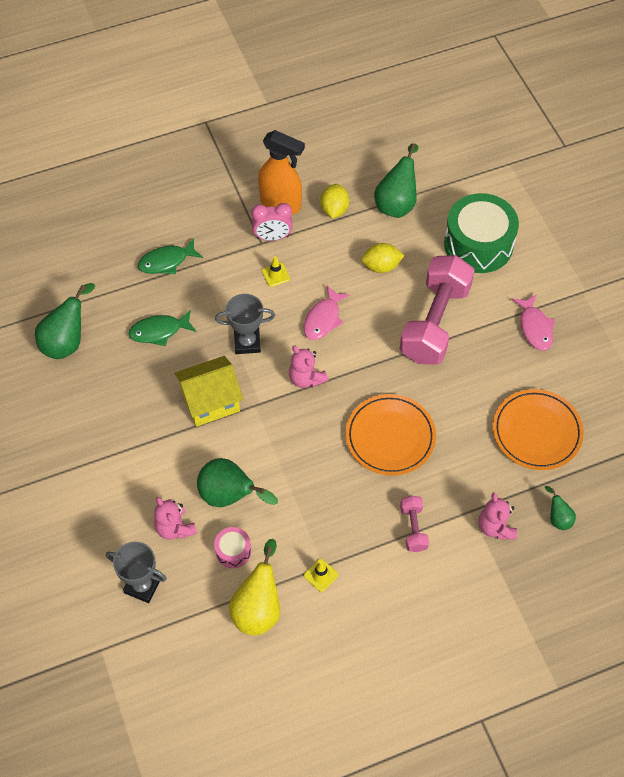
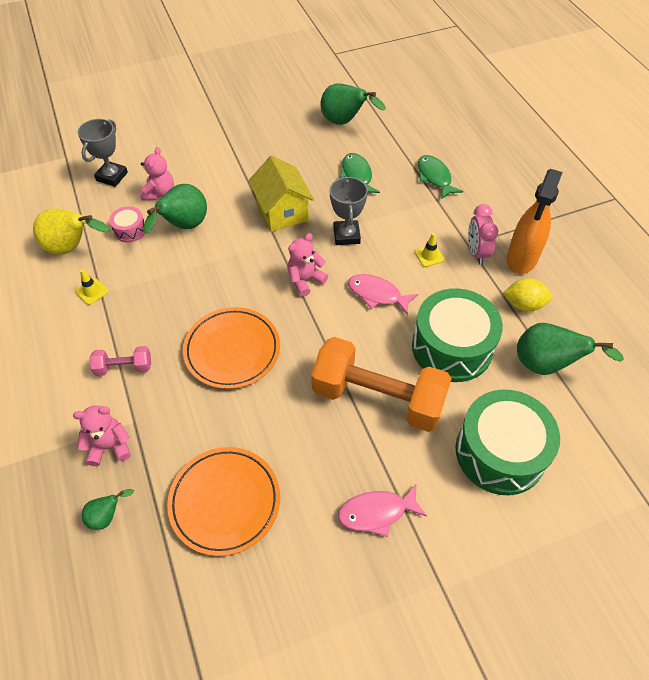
camera: 90 degrees right, 5 degrees down
pink teddy bear [154,497,197,540] -> pink teddy bear turned 135 degrees clockwise [140,147,174,201]
yellow lemon [361,243,404,273] -> green drum [412,288,503,382]
pink dumbbell [400,255,475,365] -> orange dumbbell [311,337,452,432]

